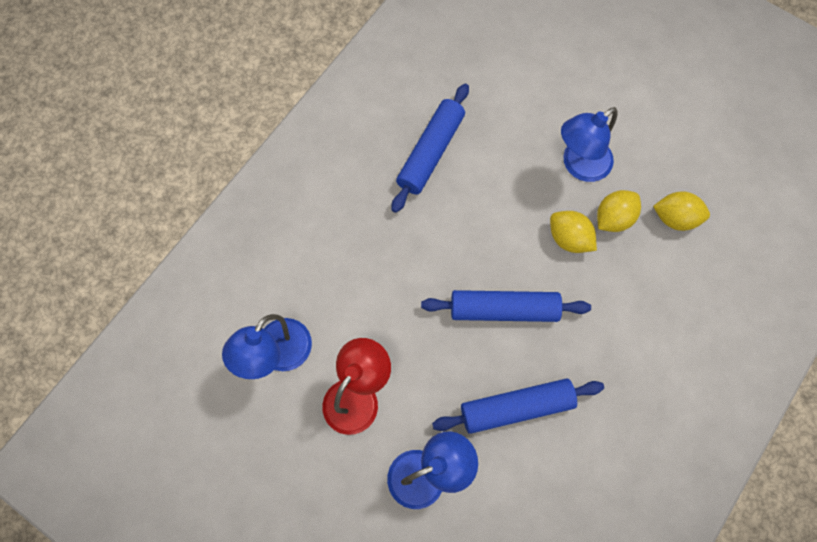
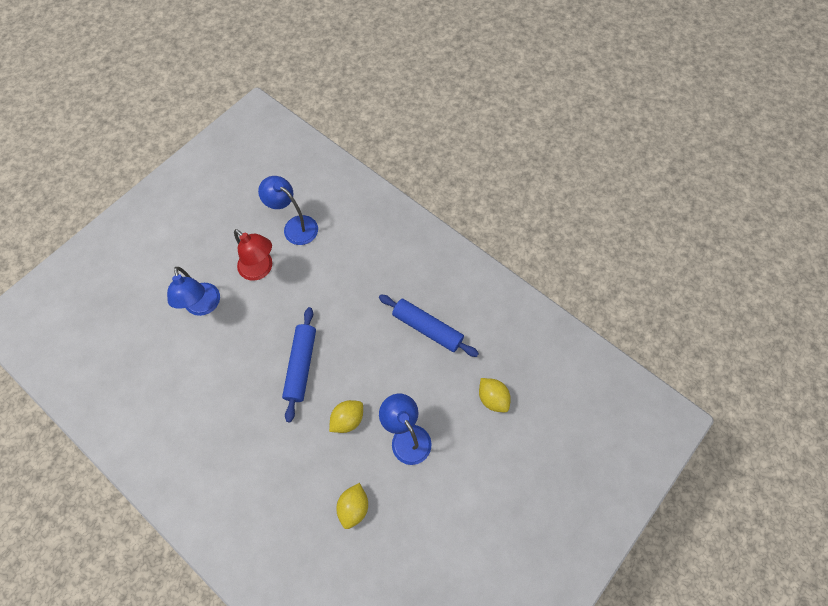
camera: 95 degrees right, 5 degrees down
blue rolling pin [432,378,604,434] -> none
yellow lemon [597,190,641,232] -> yellow lemon moved to [479,378,511,412]

